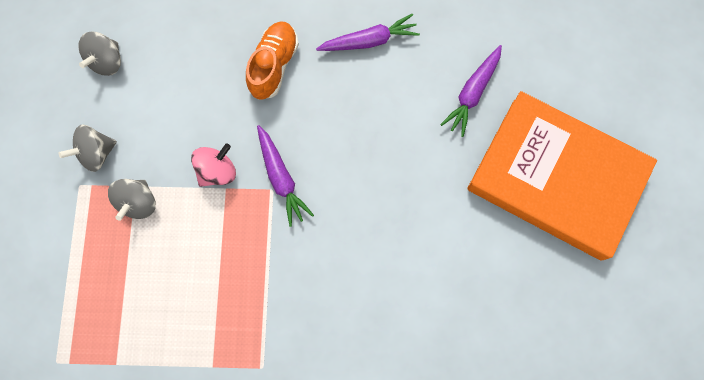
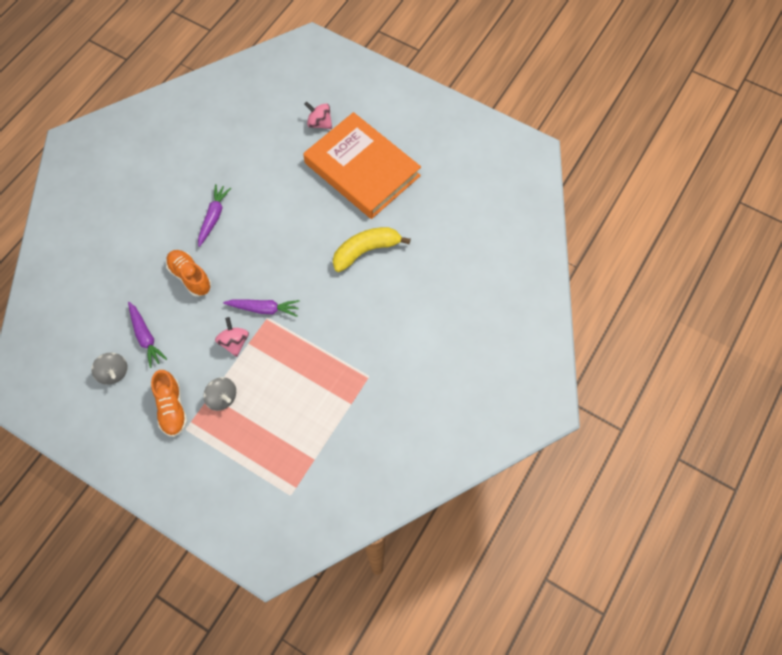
camera: 60 degrees left, 10 degrees down
grey spinning top [59,125,117,172] -> orange shoe [151,370,188,437]
purple carrot [440,45,502,137] -> purple carrot moved to [128,302,167,368]
orange book [467,91,657,261] -> orange book turned 75 degrees clockwise [303,112,421,219]
none -> pink spinning top [304,102,332,129]
none -> yellow banana [333,227,411,272]

